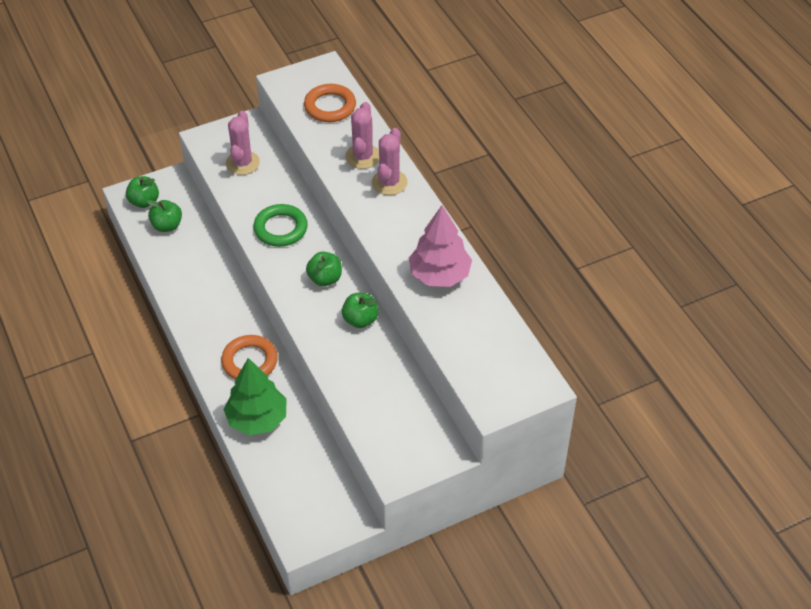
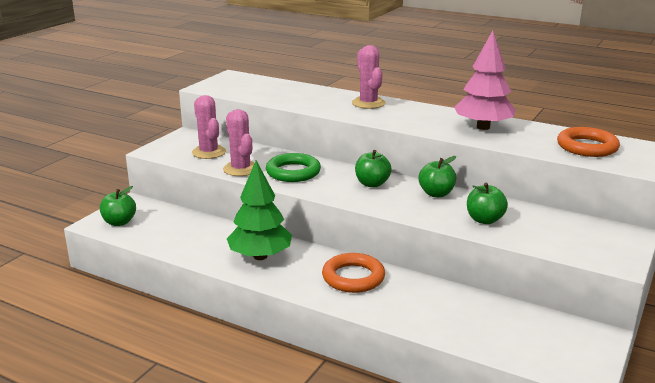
camera: 35 degrees left, 25 degrees down
green apple [147,200,182,232] -> green apple moved to [467,183,508,224]
green tree [223,358,287,435] -> green tree moved to [227,160,292,260]
orange ring [304,84,356,122] -> orange ring moved to [557,127,620,157]
pink cactus [345,102,379,169] -> pink cactus moved to [223,109,254,176]

